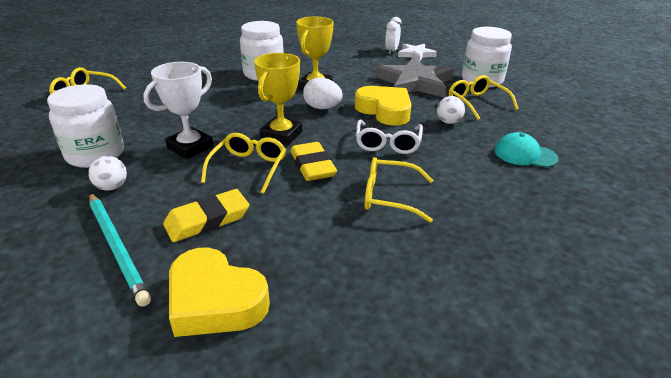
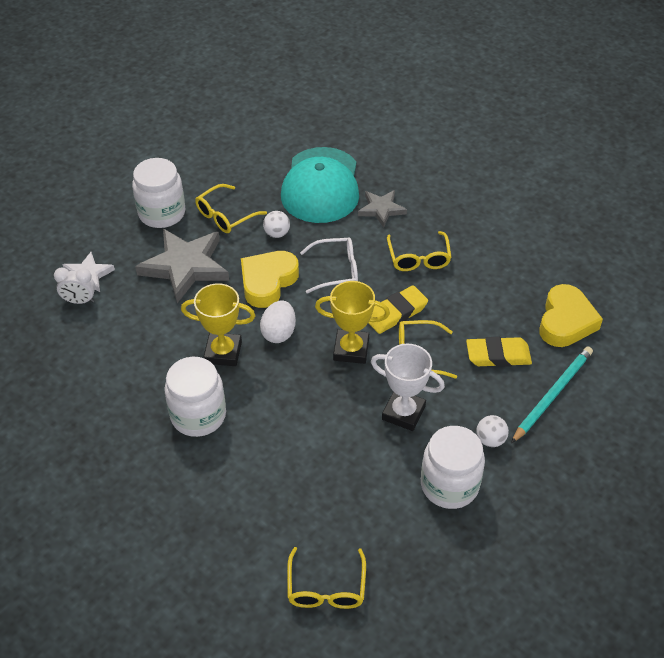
camera: 105 degrees left, 15 degrees up
yellow eraser [163,189,249,242] -> yellow eraser turned 45 degrees counterclockwise [466,337,532,367]
turquoise cap [495,132,559,168] -> turquoise cap [281,147,359,223], size x2.09
none -> grey star [358,190,407,228]

